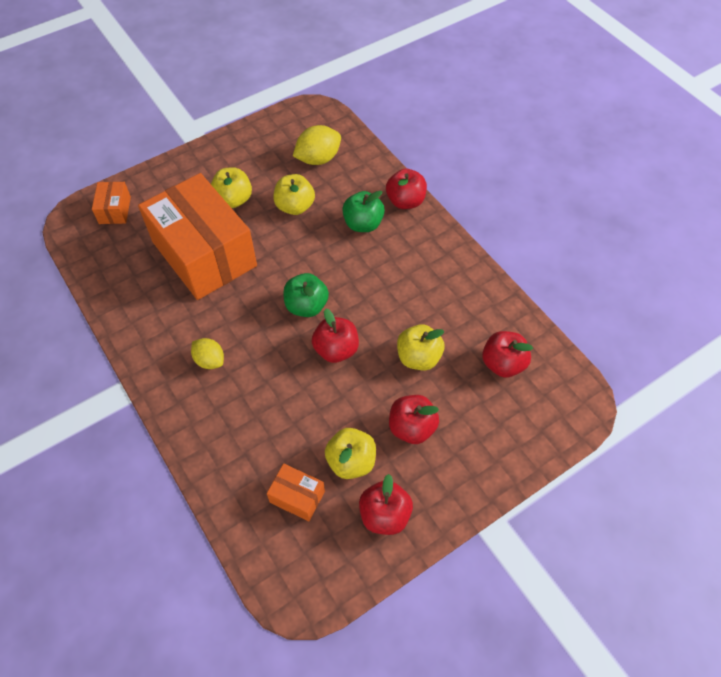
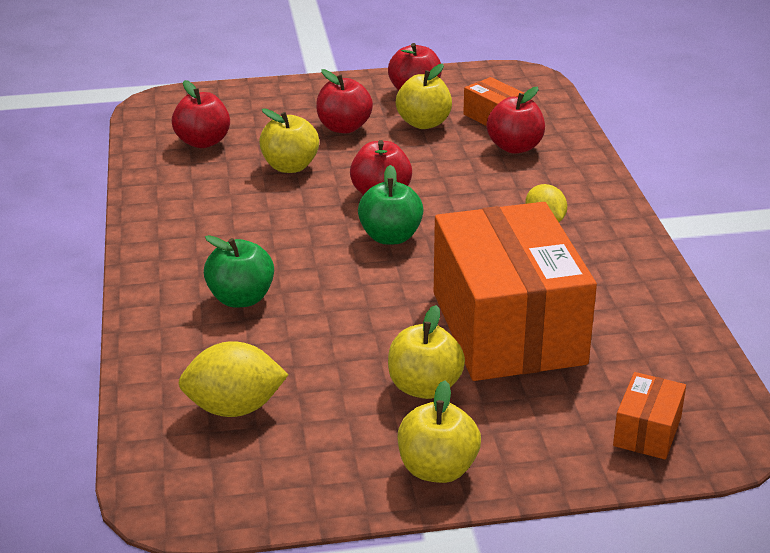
camera: 155 degrees left, 25 degrees down
yellow apple [274,174,315,215] -> yellow apple moved to [398,380,481,483]
red apple [386,169,427,209] -> red apple moved to [486,87,545,154]

